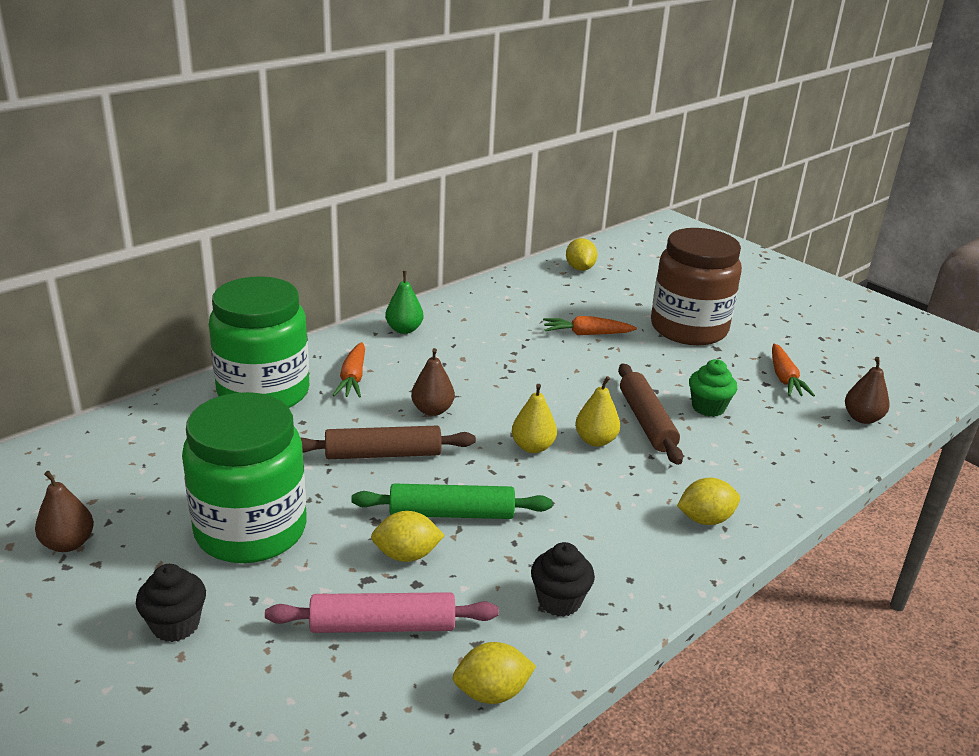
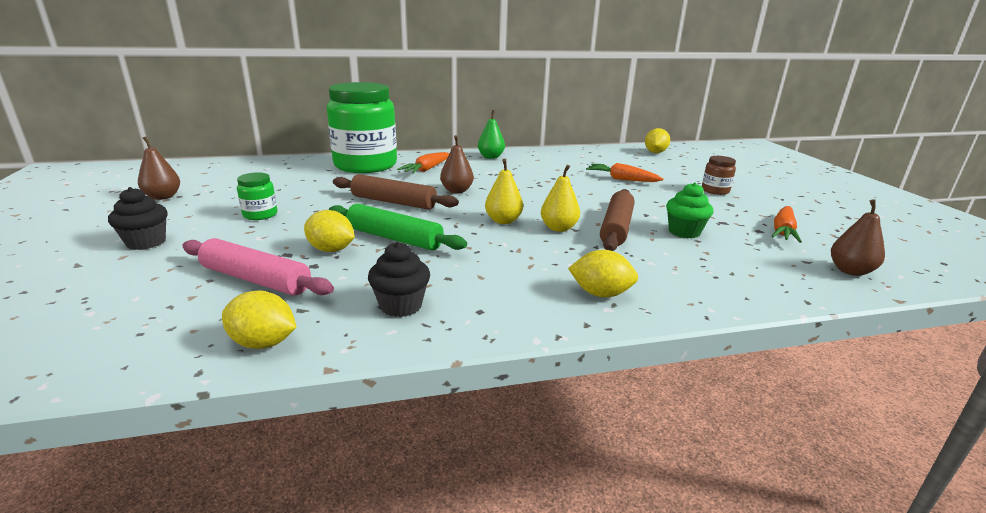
camera: 30 degrees right, 5 degrees down
green jar [182,392,307,563] -> green jar [237,172,277,220], size x0.40
brown jar [651,228,742,345] -> brown jar [702,156,736,195], size x0.40

